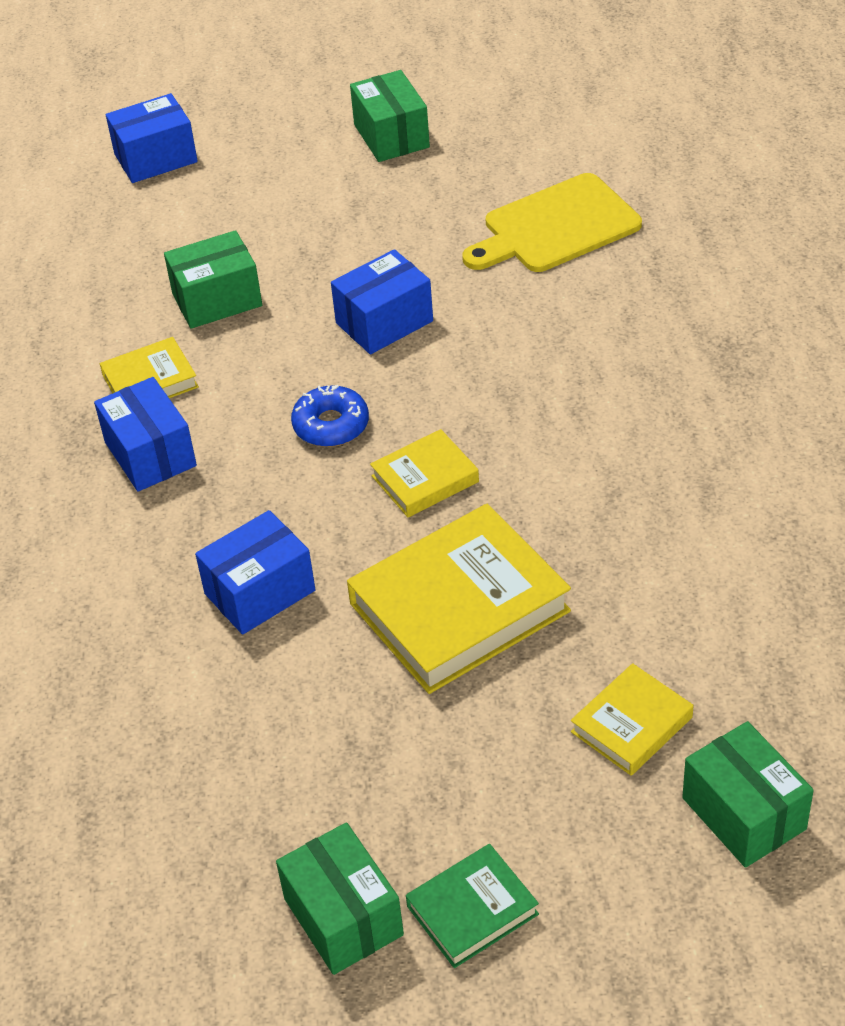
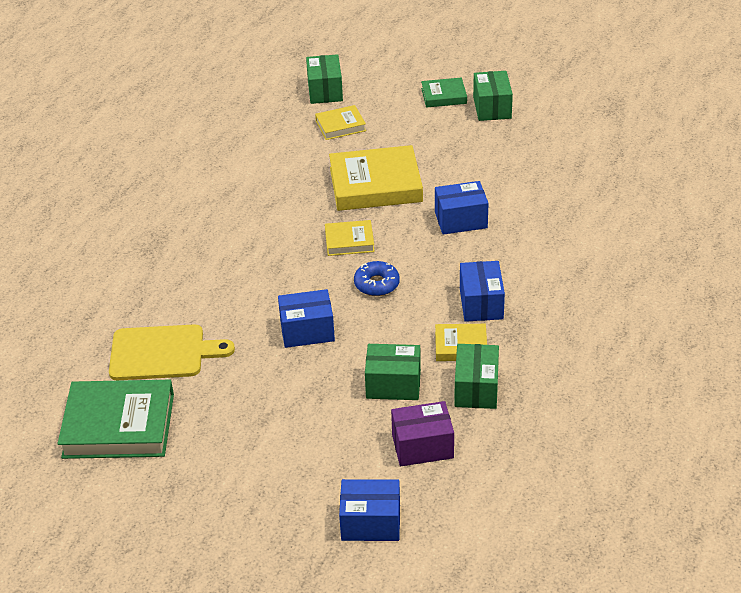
camera: 155 degrees left, 5 degrees down
green box [350,70,430,162] -> green box moved to [454,344,499,409]
none -> green book [57,380,174,459]
none -> purple box [391,401,454,466]

